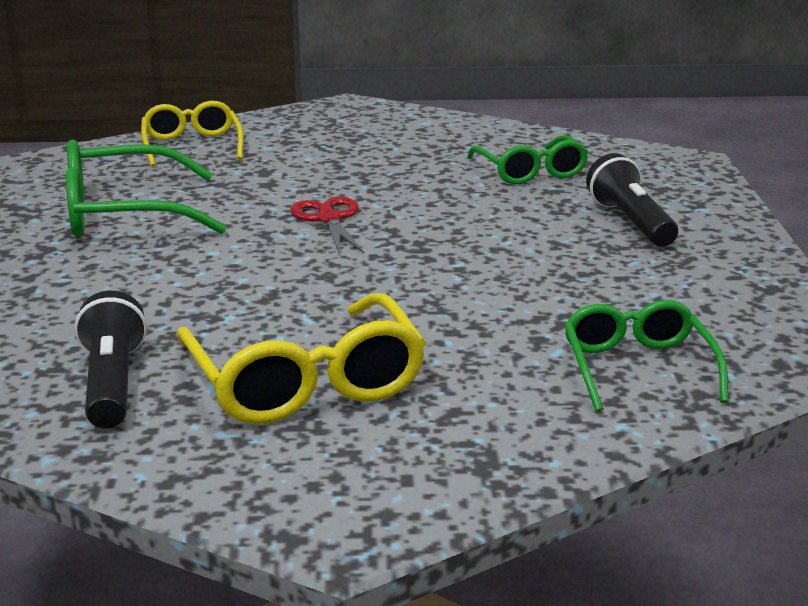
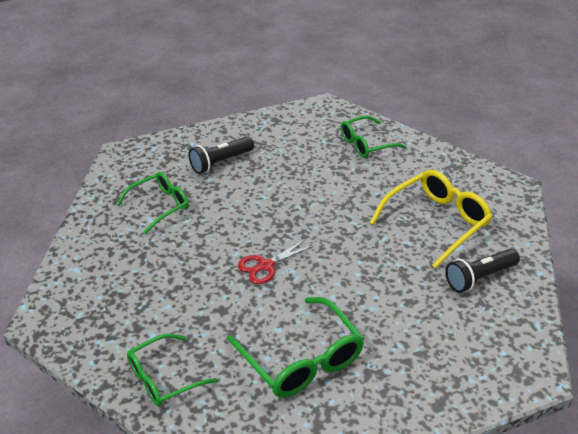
camera: 110 degrees left, 15 degrees up
yellow glasses [141,101,244,167] -> green glasses [127,333,217,407]

